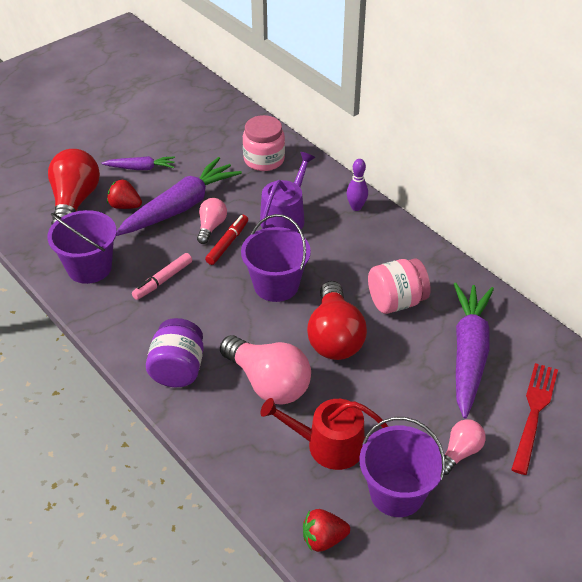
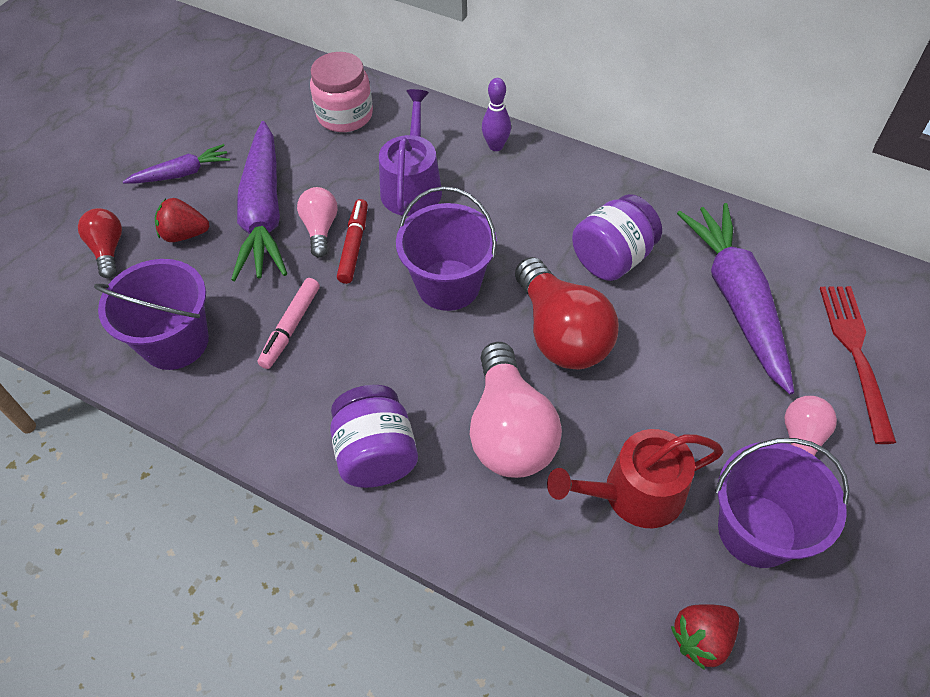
camera: 20 degrees left, 10 degrees up
red light bulb [48,149,100,225] -> red light bulb [78,208,122,278], size x0.54
purple carrot [116,157,242,236] -> purple carrot turned 150 degrees clockwise [231,121,287,281]
pink light bulb [220,335,311,405] -> pink light bulb turned 60 degrees clockwise [469,342,562,478]
pink jar [368,258,431,314] -> purple jar [572,194,662,281]

